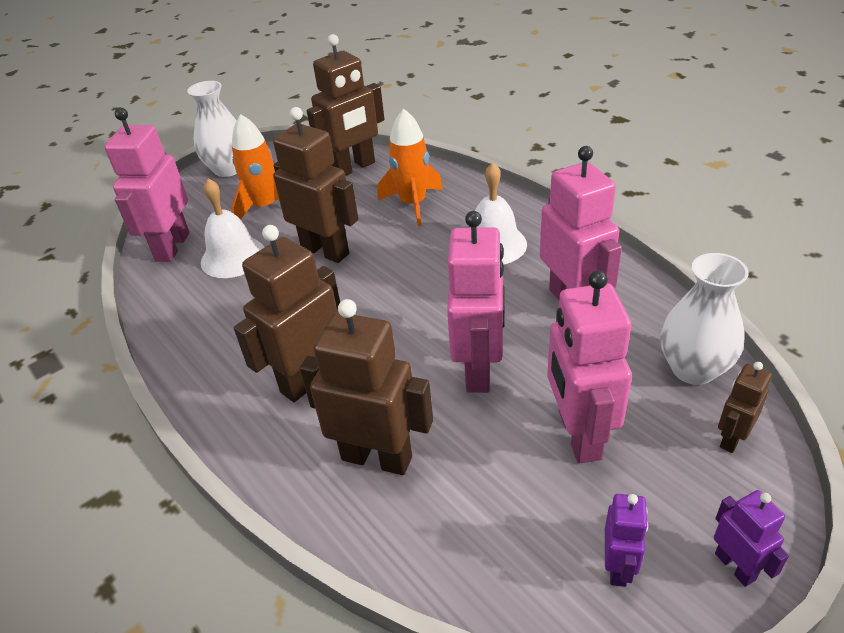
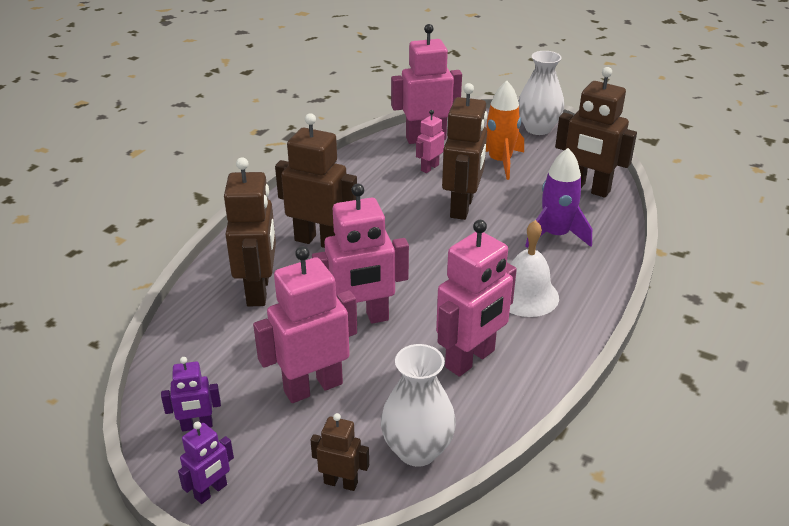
camera: 65 degrees right, 5 degrees down
white bell [201,179,265,278] -> pink robot [416,110,444,173]
orange rocket [377,109,443,226] -> purple rocket [525,148,592,248]

